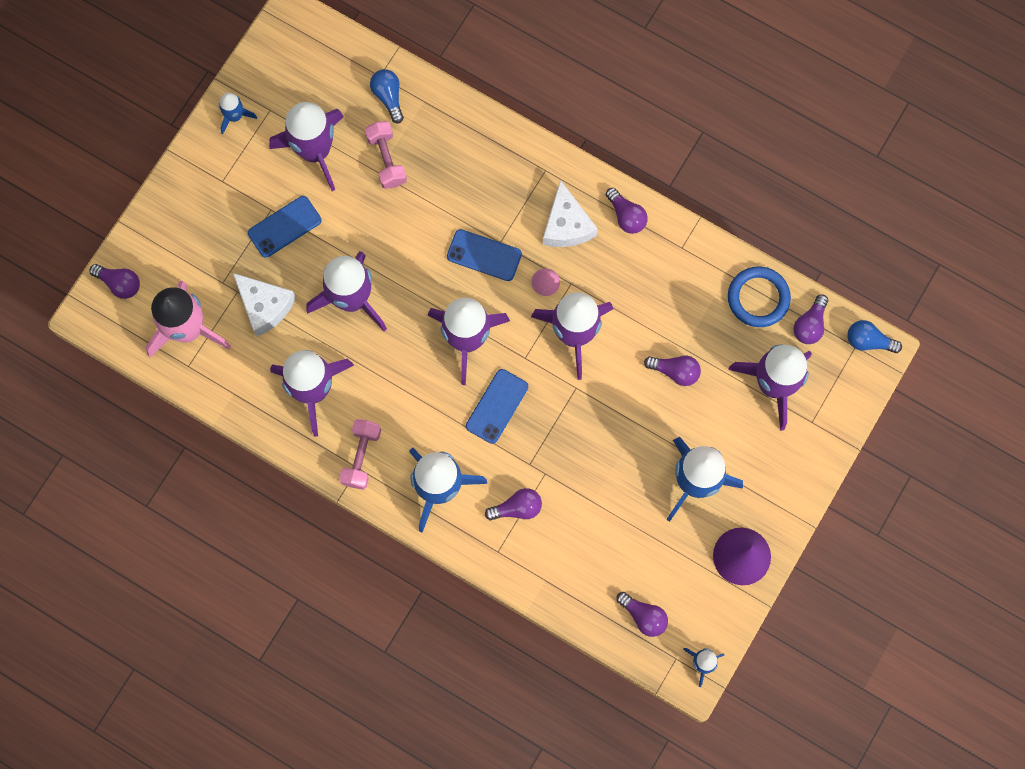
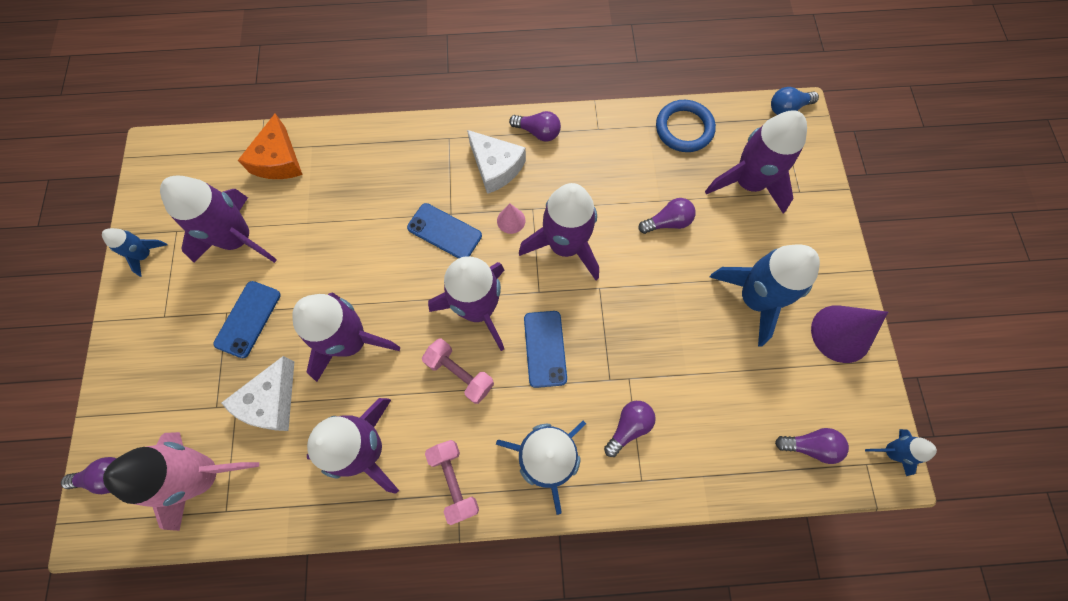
camera: 35 degrees left, 5 degrees down
white cheese [233,273,296,336] -> white cheese turned 105 degrees clockwise [221,356,295,431]
pink dumbbell [365,121,407,189] -> pink dumbbell moved to [422,338,494,404]
blue light bulb [370,69,404,124] -> orange cheese [238,113,303,179]
blue phone [447,229,522,281] -> blue phone turned 45 degrees clockwise [407,203,482,259]
purple light bulb [793,294,828,344] -> none

